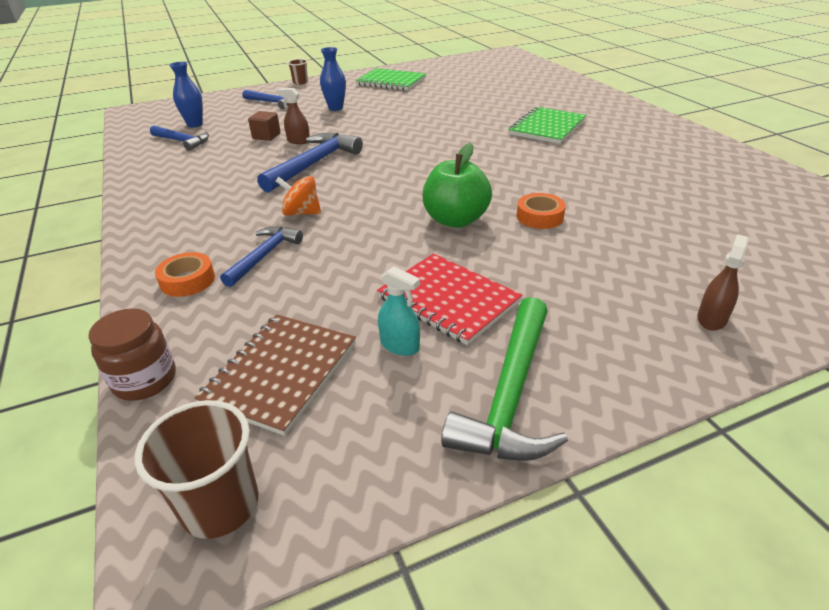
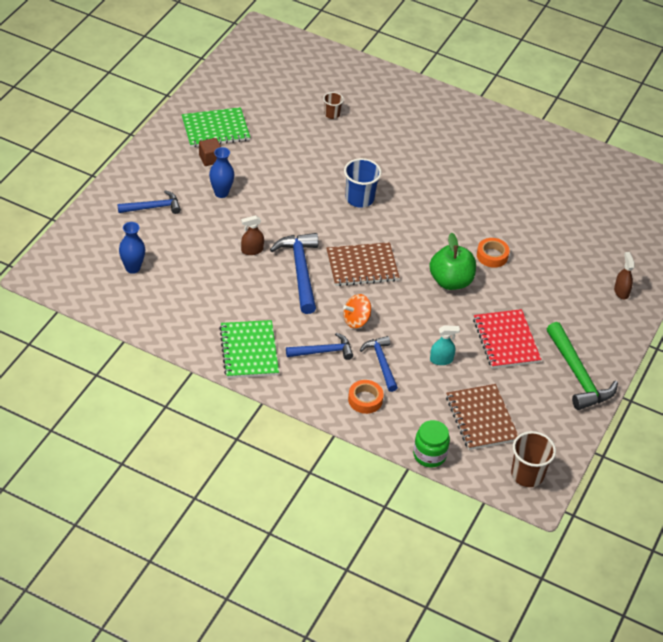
camera: 45 degrees left, 10 degrees up
brown jar [88,308,176,401] -> green jar [413,420,450,467]
blue hammer [150,126,209,151] -> blue hammer moved to [286,333,353,360]
brown cube [248,111,281,141] -> brown cube moved to [199,138,221,166]
brown cup [288,59,308,85] -> brown cup moved to [323,92,344,119]
red notebook [377,253,522,345] -> red notebook turned 75 degrees clockwise [473,309,542,369]
turquoise spray bottle [378,266,420,356] -> turquoise spray bottle moved to [430,325,460,365]
green notebook [509,107,587,144] -> green notebook moved to [219,320,279,378]
none -> brown notebook [326,242,400,286]
none -> blue cup [344,158,382,208]

